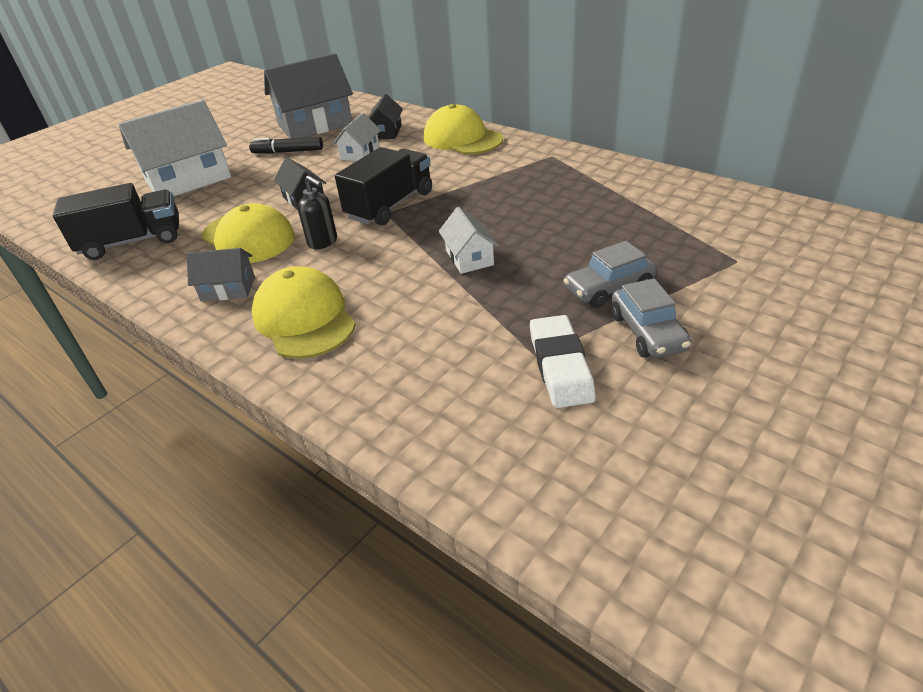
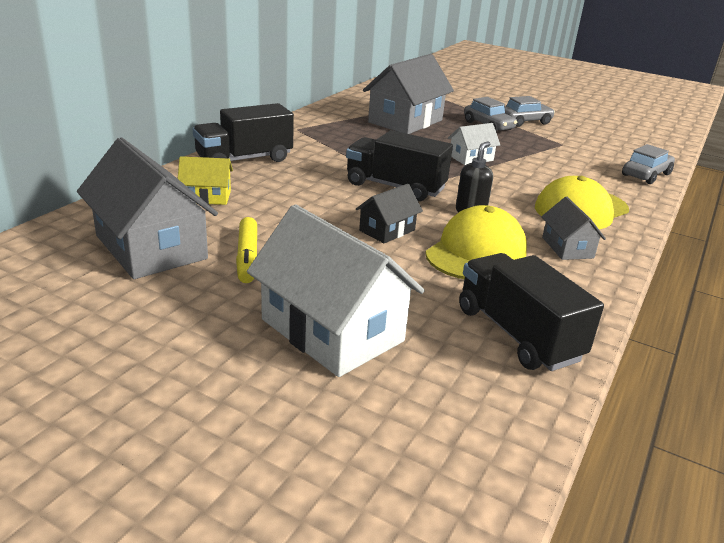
camera: 105 degrees left, 10 degrees down
black marker [249,137,323,154] -> yellow marker [236,217,257,283]
white house [333,113,381,162] -> none
black house [368,94,403,139] -> yellow house [178,156,233,205]
yellow cap [424,104,503,155] -> black truck [193,103,294,162]
white eraser [530,315,596,408] -> none
none -> grey house [363,54,454,134]
none -> grey car [622,144,675,184]

